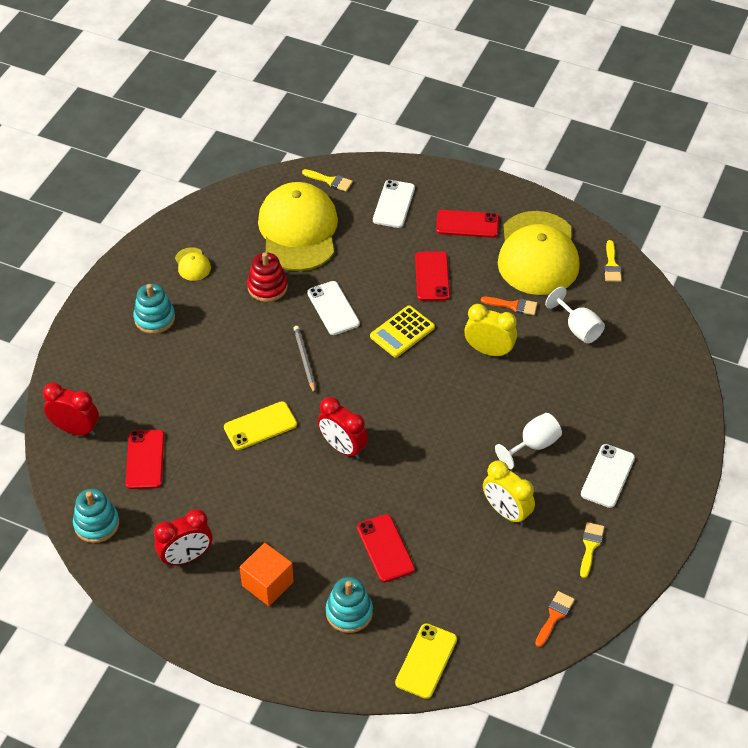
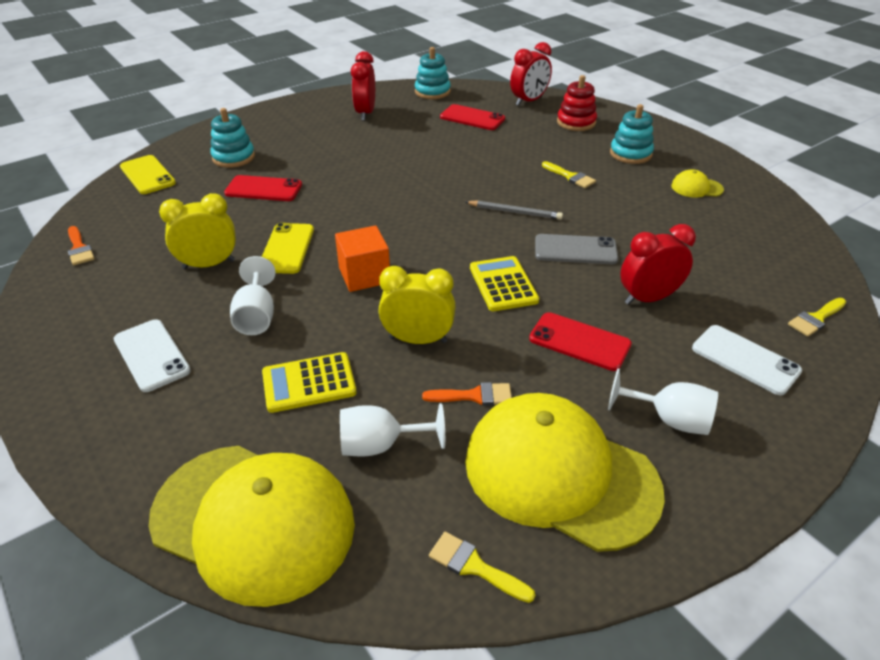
camera: 120 degrees right, 10 degrees down
yellow phone [224,401,297,450] -> yellow phone moved to [262,223,314,274]
orange cube [240,543,294,606] -> orange cube moved to [335,225,390,292]
red stacking toy [247,252,288,302] -> red stacking toy moved to [557,75,597,131]
yellow cap [258,182,338,271] -> yellow cap moved to [149,446,355,607]
white phone [307,281,360,335] -> grey phone [535,234,618,264]
red clock [318,397,368,459] -> red clock moved to [620,224,696,305]
red phone [436,210,499,238] -> white goblet [608,368,718,435]
yellow clock [464,304,517,357] -> yellow clock turned 135 degrees counterclockwise [379,266,456,344]
orange brush [481,297,537,315] -> orange brush turned 135 degrees counterclockwise [422,382,512,406]
yellow brush [580,522,604,578] -> yellow brush moved to [542,161,596,188]
none -> yellow calculator [262,352,357,413]

